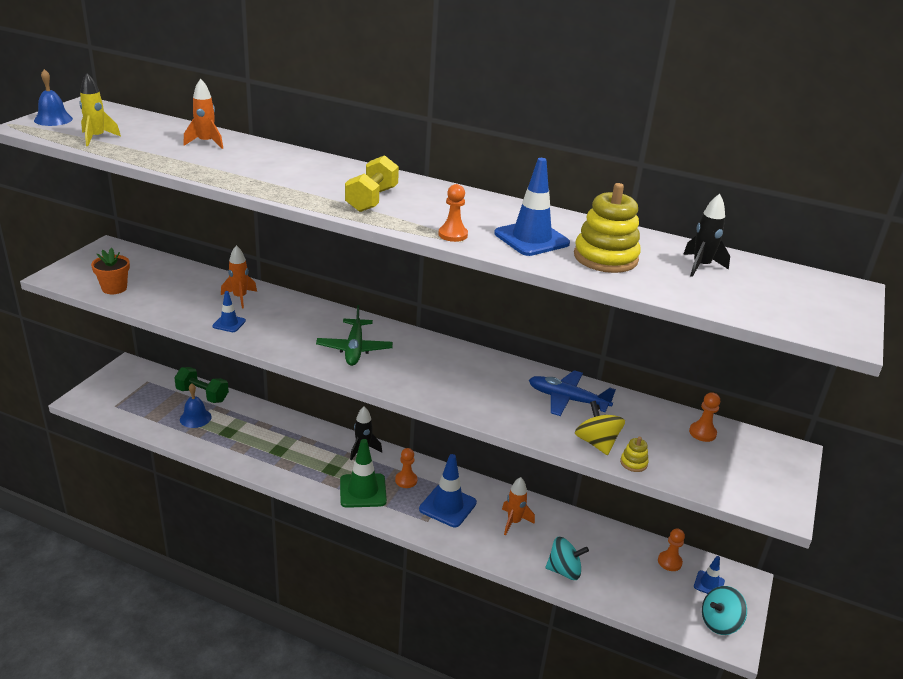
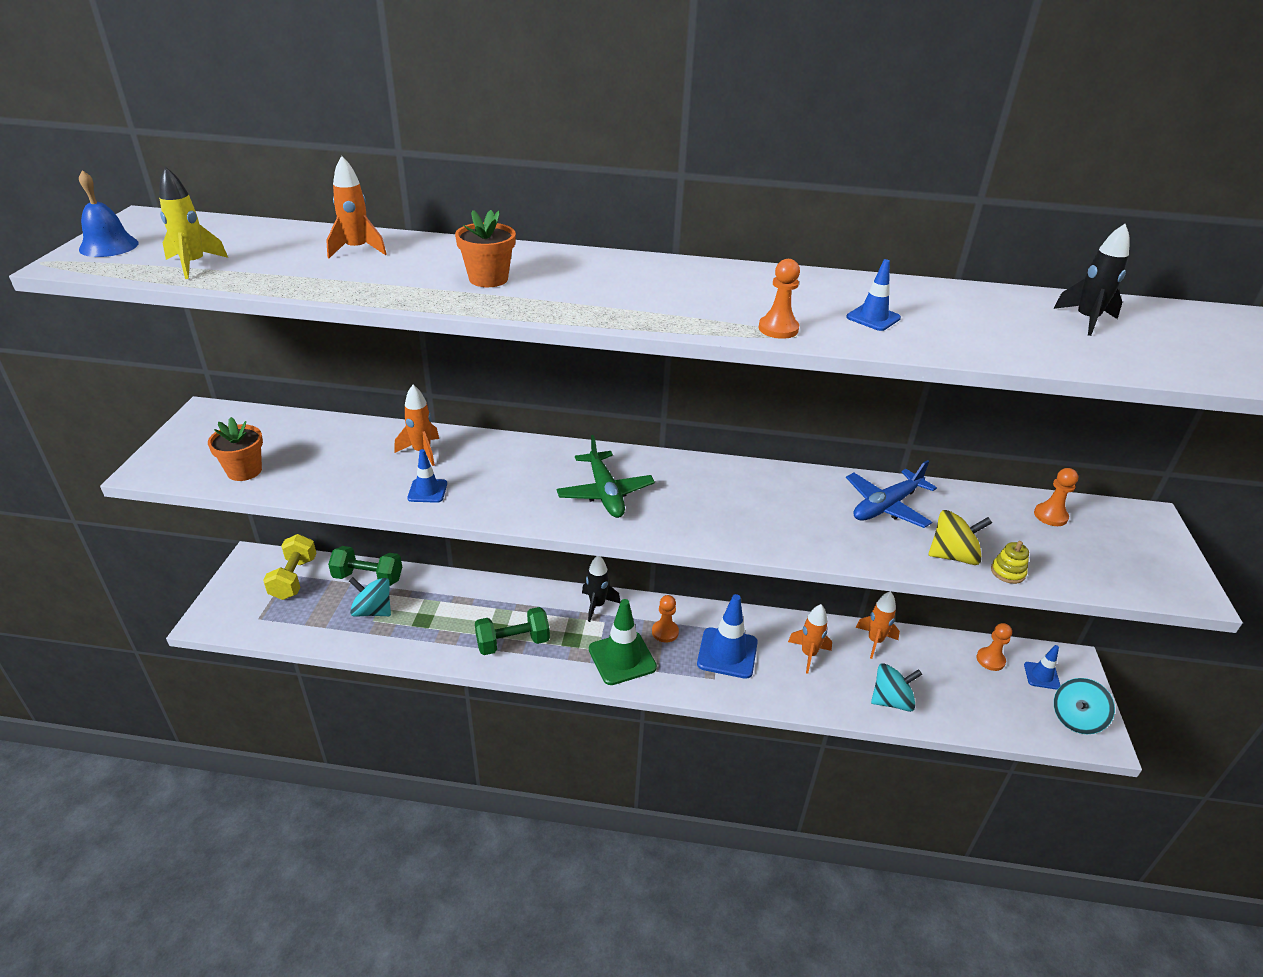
camera: 15 degrees left, 5 degrees up
blue bell [180,383,212,428] -> turquoise spinning top [349,577,391,617]
yellow dumbbell [345,155,399,212] -> yellow dumbbell moved to [263,534,317,600]
blue traffic cone [494,158,570,256] -> blue traffic cone [846,259,901,331], size x0.54
blue plane [529,370,616,416] -> blue plane turned 45 degrees counterclockwise [846,460,937,528]
yellow stacking toy [574,183,641,273] -> none
yellow spinning top [575,401,625,455] -> yellow spinning top turned 120 degrees clockwise [929,510,992,565]
none -> orange flower pot [455,210,516,287]
none -> green dumbbell [475,607,550,655]
none -> orange rocket [856,591,900,659]

